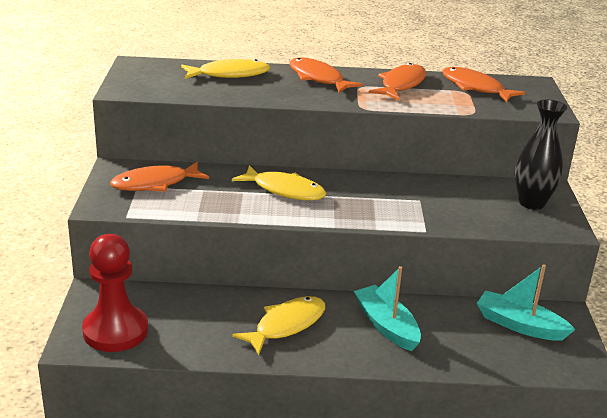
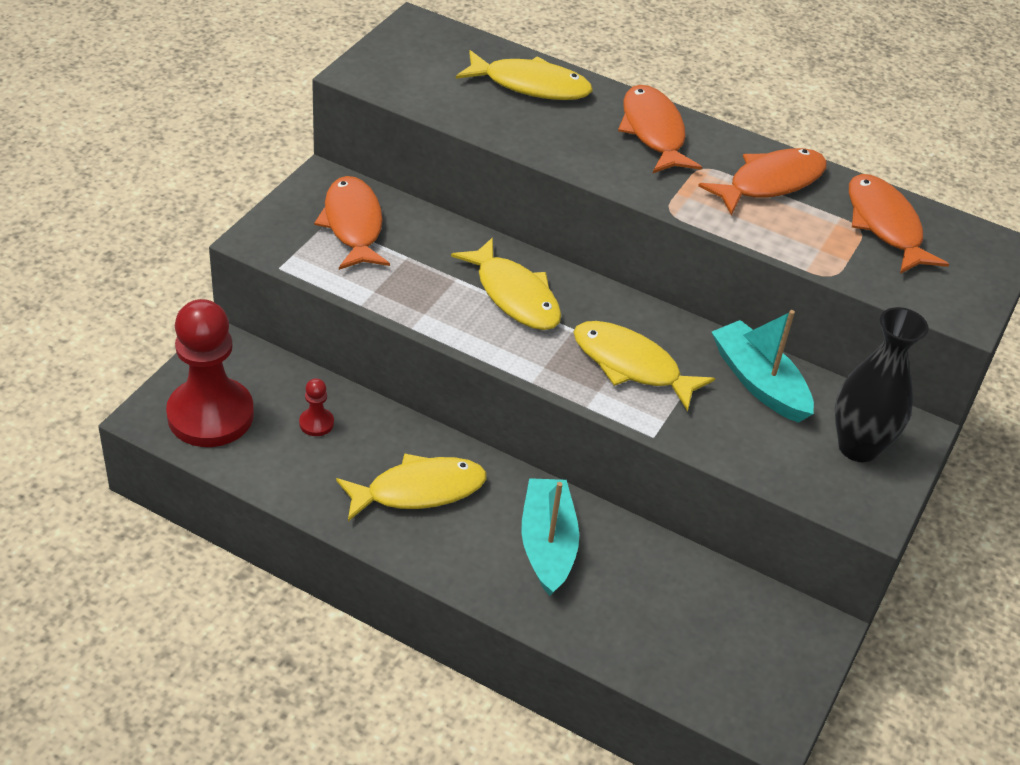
camera: 25 degrees right, 15 degrees up
orange fish [110,162,209,192] -> orange fish turned 75 degrees clockwise [314,176,390,270]
turquoise boat [477,264,576,341] -> turquoise boat moved to [712,310,814,423]
none -> red pawn [299,378,334,436]
none -> yellow fish [573,321,715,411]

